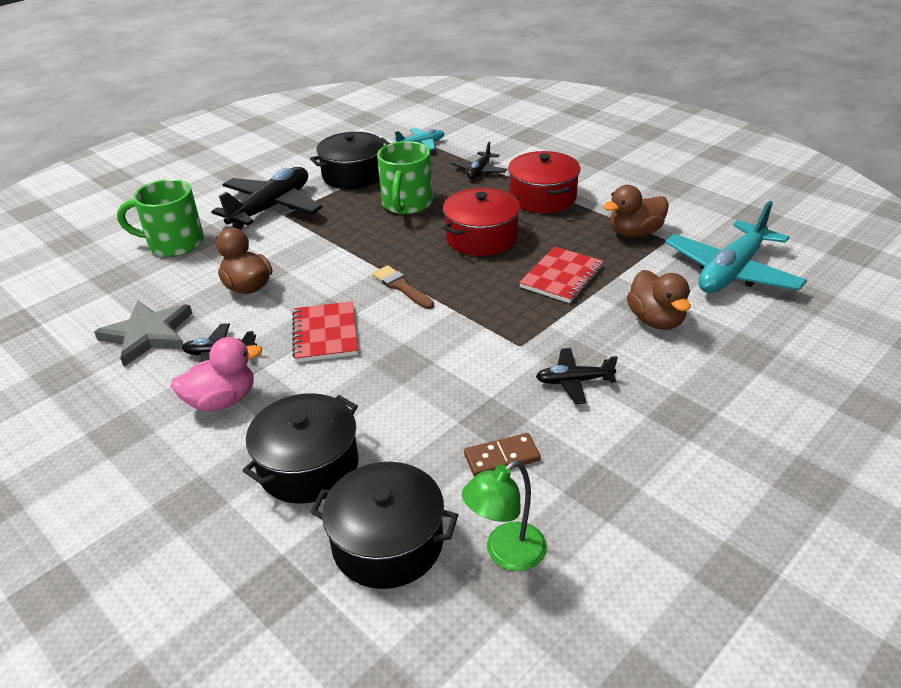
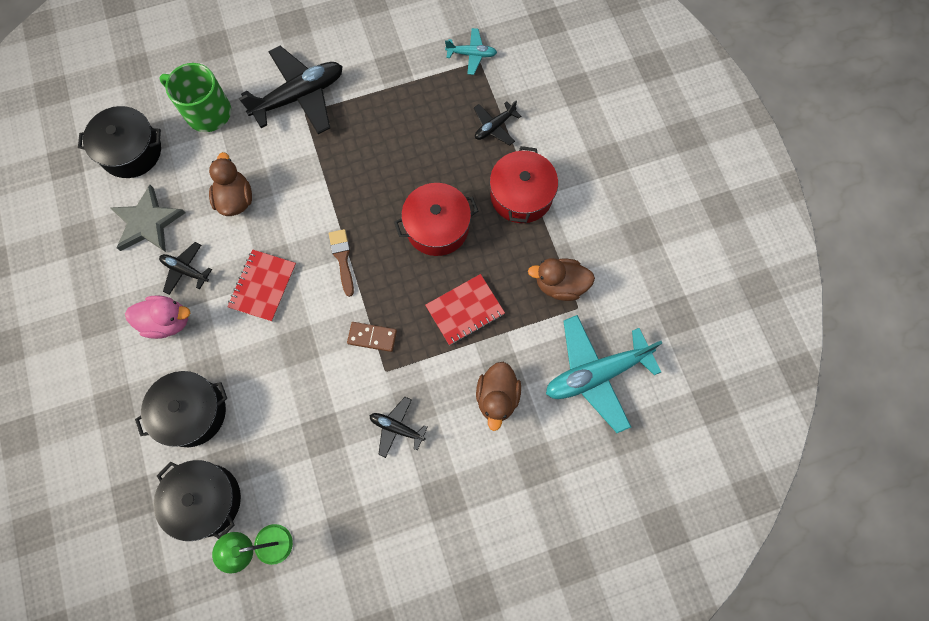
camera: 25 degrees right, 35 degrees up
black pot [310,132,390,189] -> black pot moved to [78,106,161,178]
green mug [377,141,433,214] -> none
brown domino [464,433,541,477] -> brown domino moved to [347,322,397,352]

